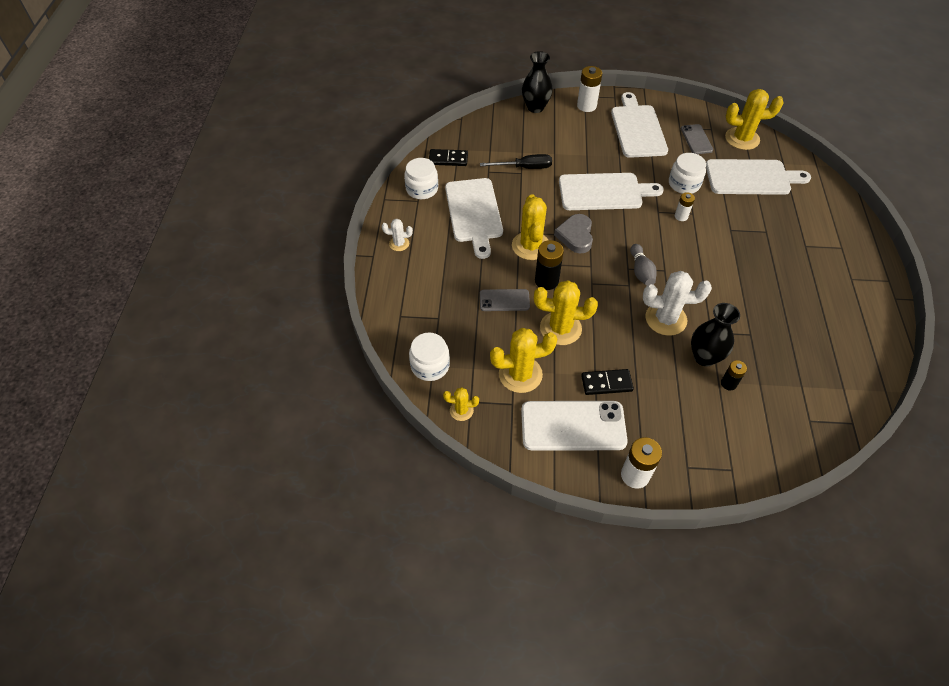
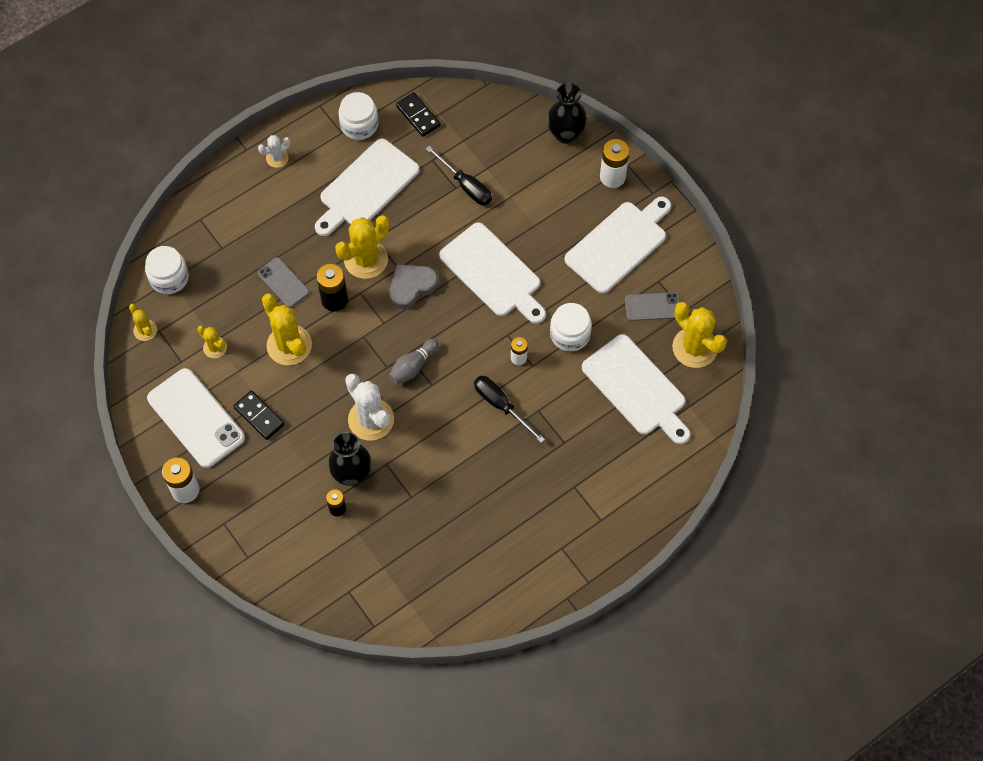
camera: 50 degrees right, 10 degrees up
white cactus [382,219,413,251] -> white cactus turned 75 degrees counterclockwise [258,135,291,168]
yellow cactus [490,328,557,393] -> yellow cactus [197,326,227,358], size x0.53
grey phone [681,124,713,154] -> grey phone turned 45 degrees clockwise [625,292,680,321]
none -> black screwdriver [474,376,545,443]

